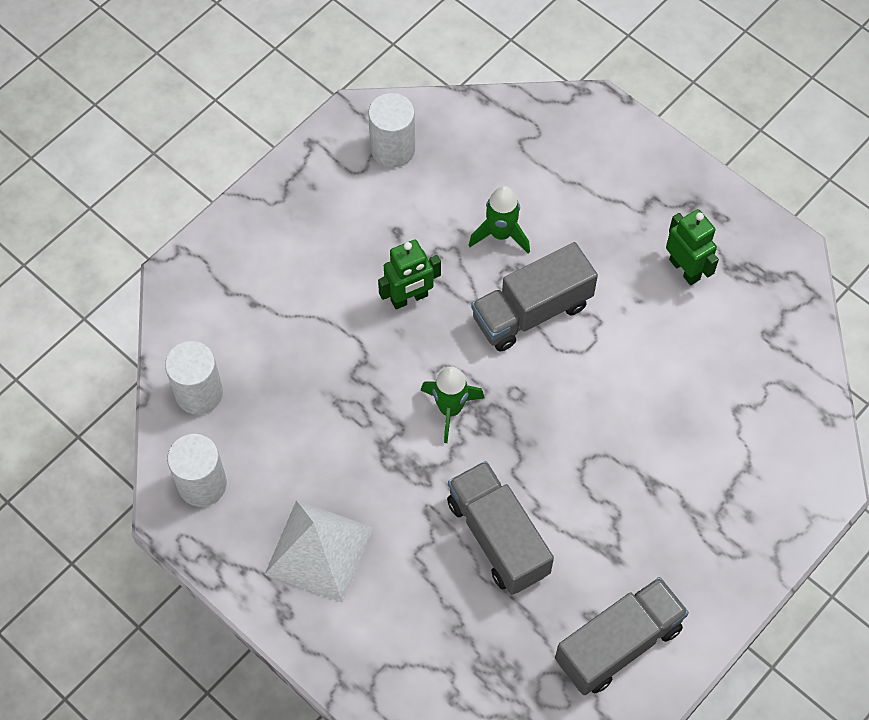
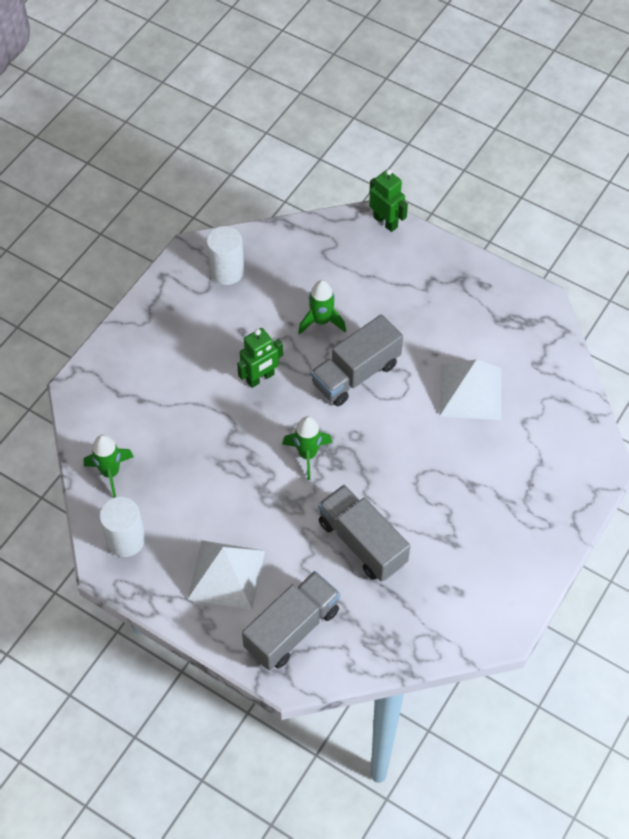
camera: 10 degrees left, 5 degrees down
white cylinder [165,341,223,415] -> green rocket [84,435,134,498]
grey truck [555,577,689,695] -> grey truck moved to [242,571,340,670]
green robot [666,209,719,285] -> green robot moved to [369,169,408,232]
none -> white pyramid [439,359,501,420]

